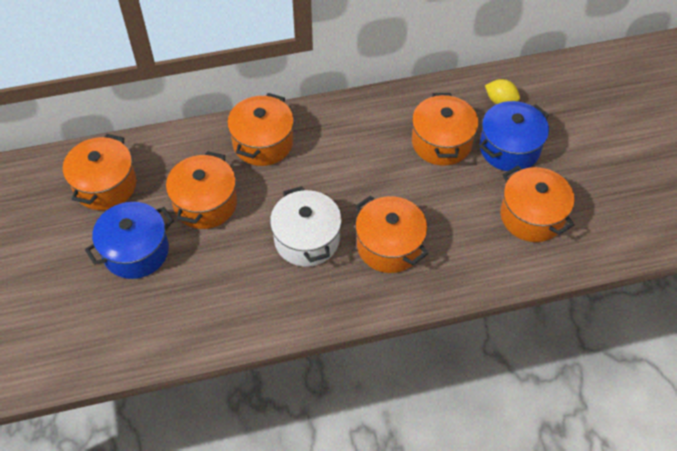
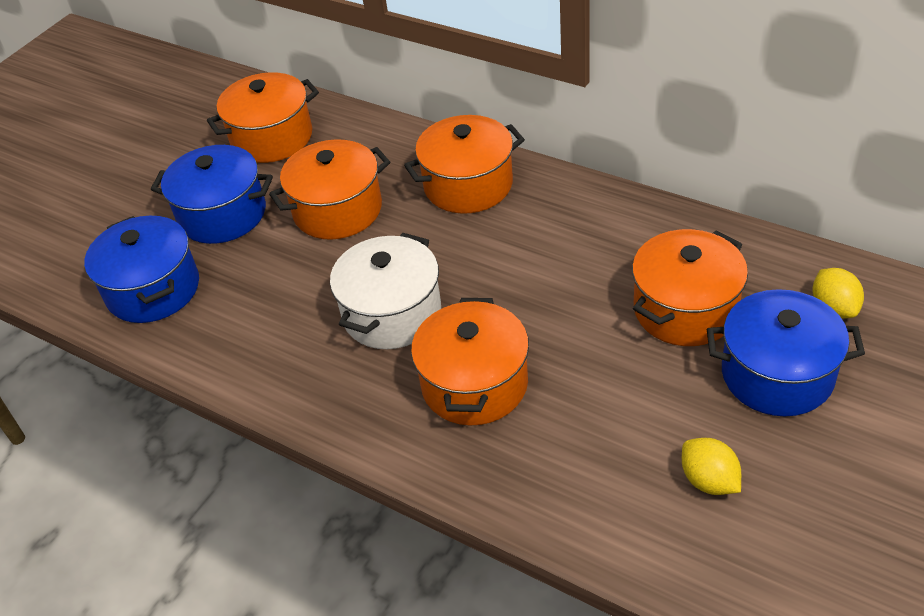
camera: 50 degrees right, 10 degrees down
orange pot [500,166,575,242] -> yellow lemon [682,438,741,495]
none -> blue pot [84,216,199,323]

